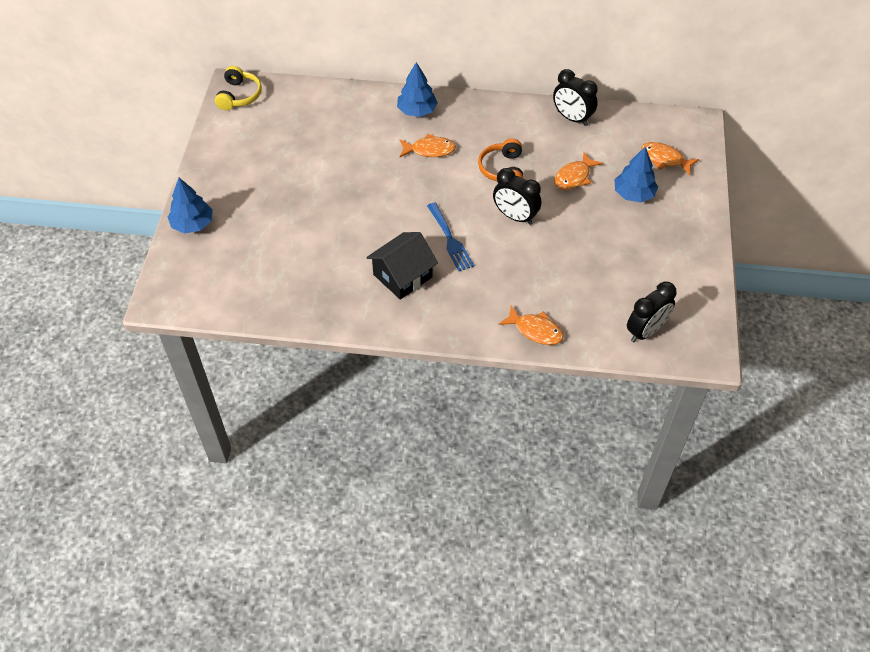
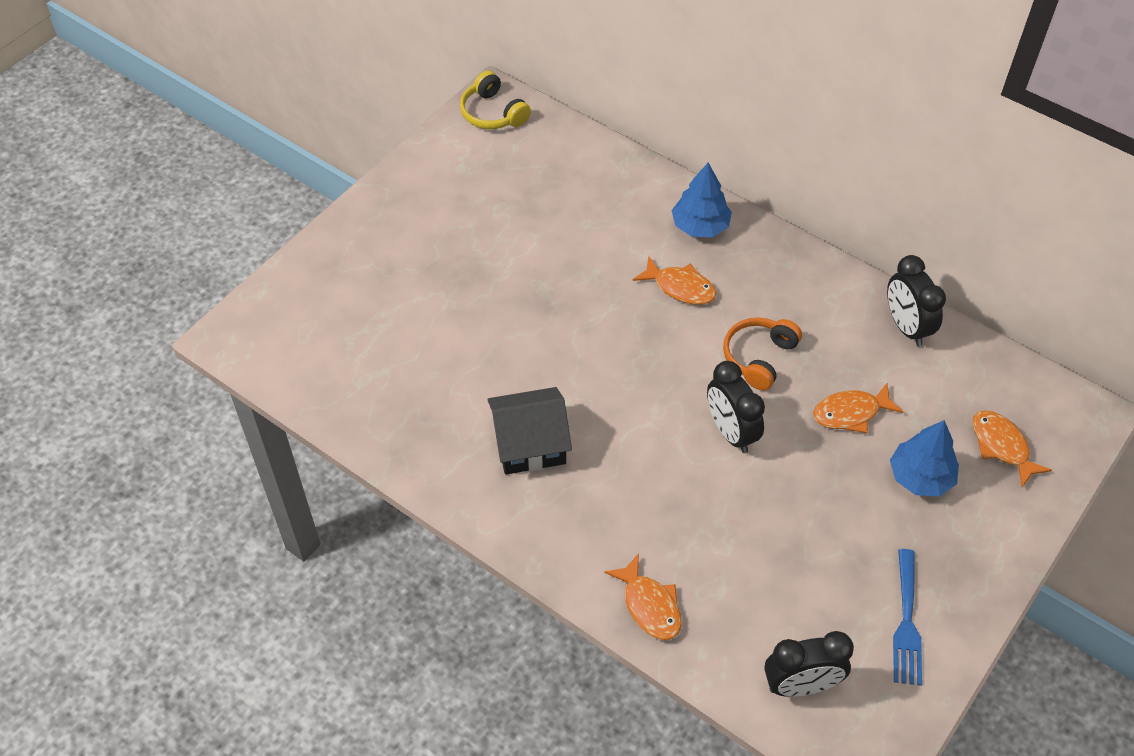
camera: 30 degrees right, 0 degrees up
blue tree [168,178,213,234] -> none
yellow headphones [215,66,262,110] -> yellow headphones turned 105 degrees clockwise [460,71,531,129]
blue fork [427,203,474,271] -> blue fork moved to [893,549,922,686]

